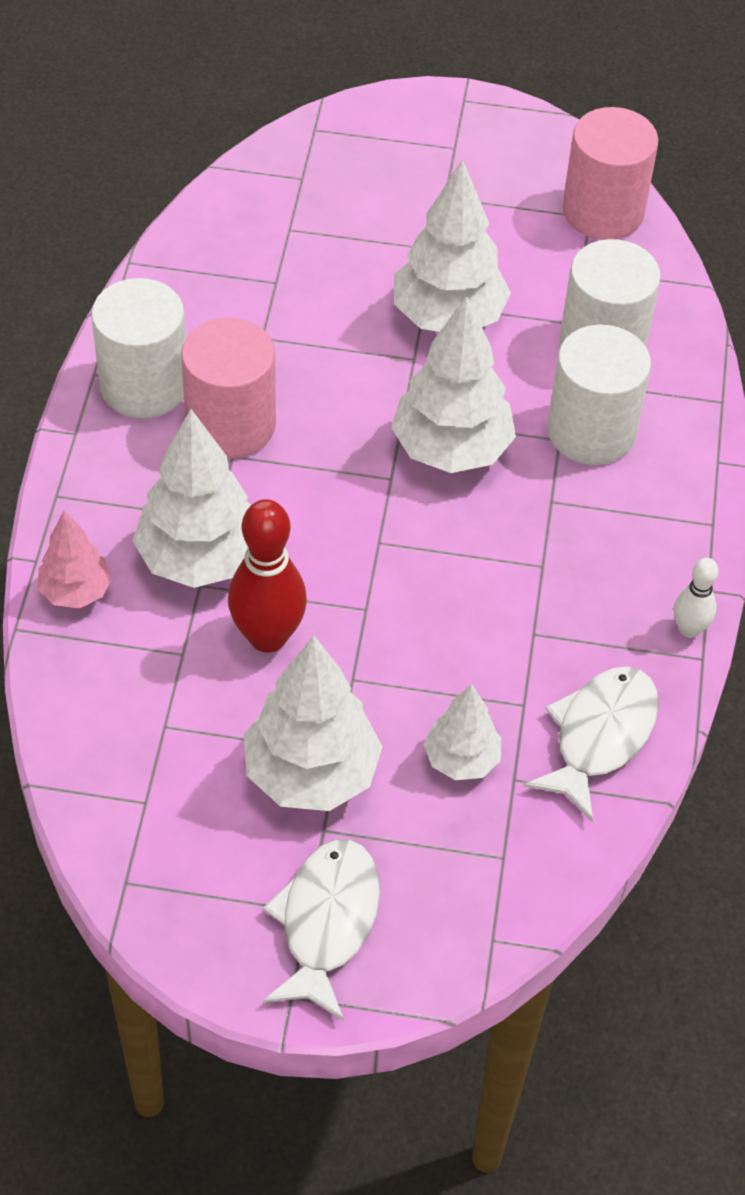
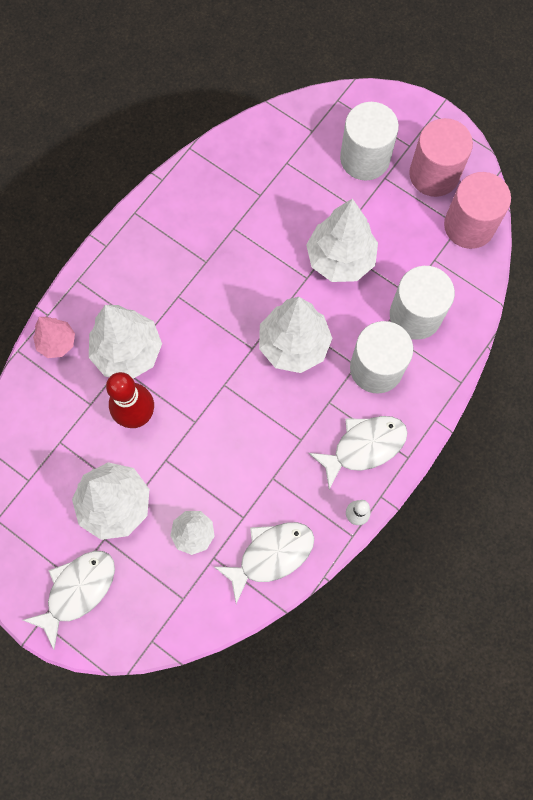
camera: 30 degrees right, 20 degrees up
white cylinder [91,278,186,418] -> white cylinder moved to [340,102,399,180]
pink cylinder [181,317,276,459] -> pink cylinder moved to [409,118,473,197]
none -> white fish [309,416,408,489]

